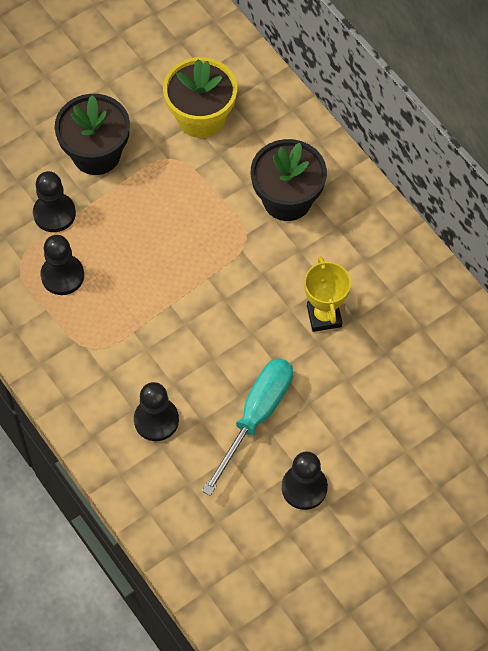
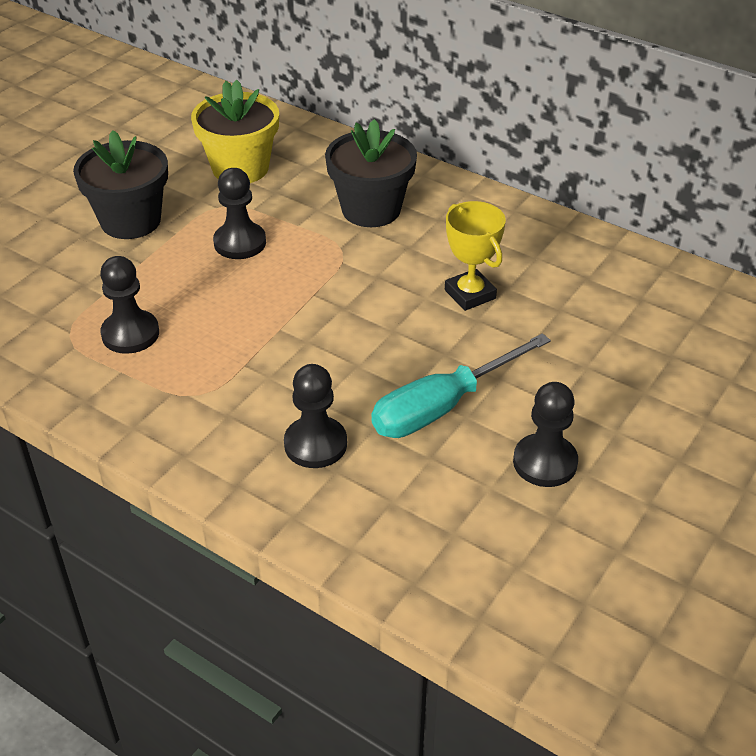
camera: 20 degrees left, 20 degrees down
black pawn [33,171,76,232] -> black pawn moved to [213,168,266,259]
turquoise screwdriver [202,358,293,496] -> turquoise screwdriver turned 135 degrees counterclockwise [371,333,551,438]

